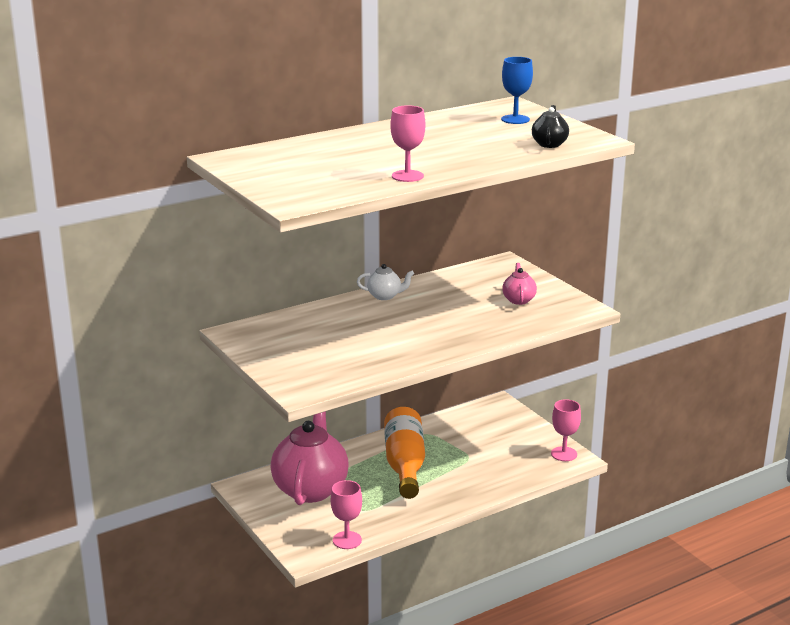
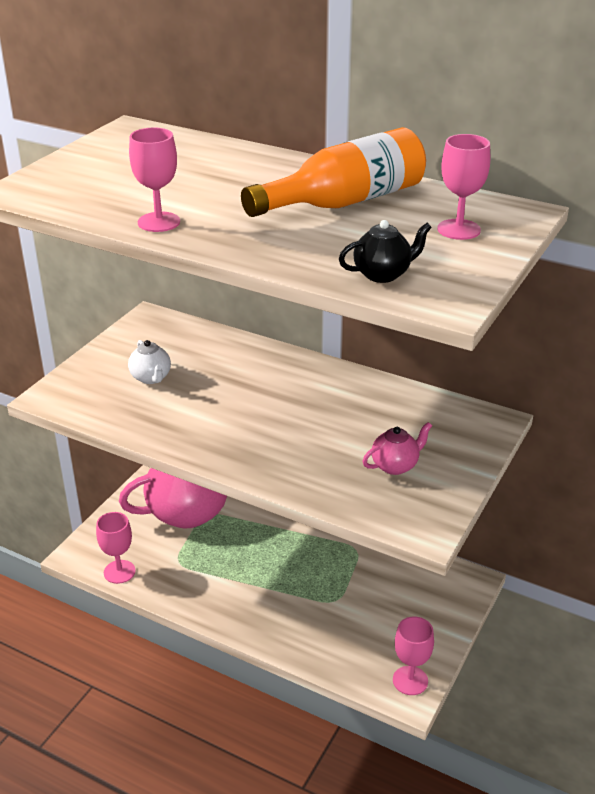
camera: 60 degrees right, 10 degrees up
white teapot [357,264,414,300] -> white teapot moved to [128,340,171,384]
orange bottle [384,407,425,499] -> orange bottle moved to [241,127,426,217]
blue goblet [501,57,533,124] -> pink goblet [437,134,490,240]

